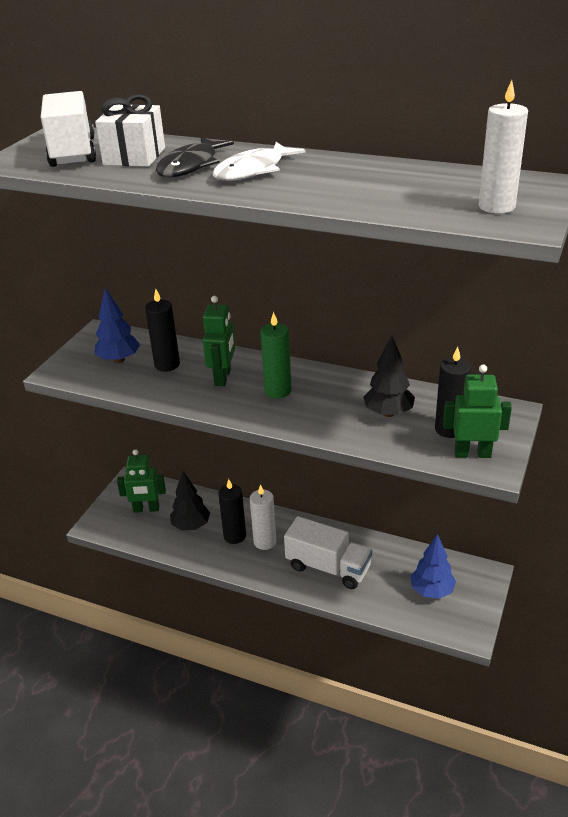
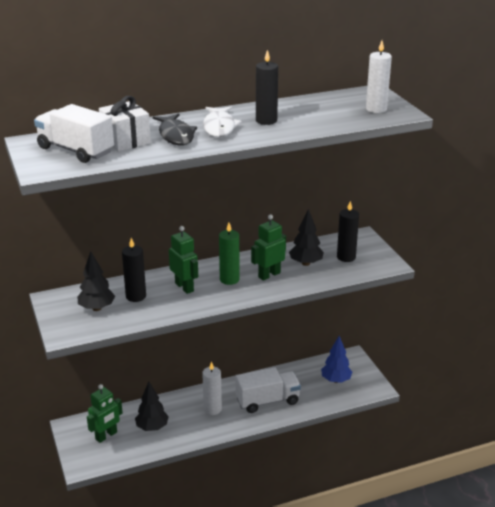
camera: 45 degrees left, 5 degrees down
blue tree [94,288,140,363] -> black tree [78,251,115,311]
black candle [218,479,246,544] -> black candle moved to [256,50,278,125]
green robot [443,365,512,458] -> green robot moved to [251,215,286,281]

